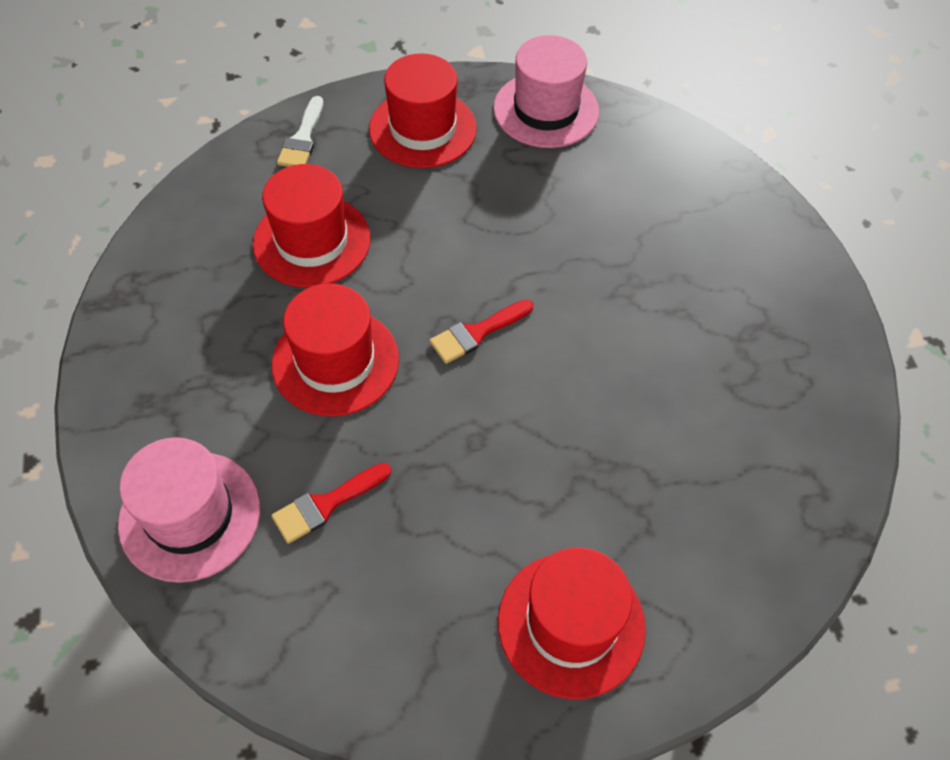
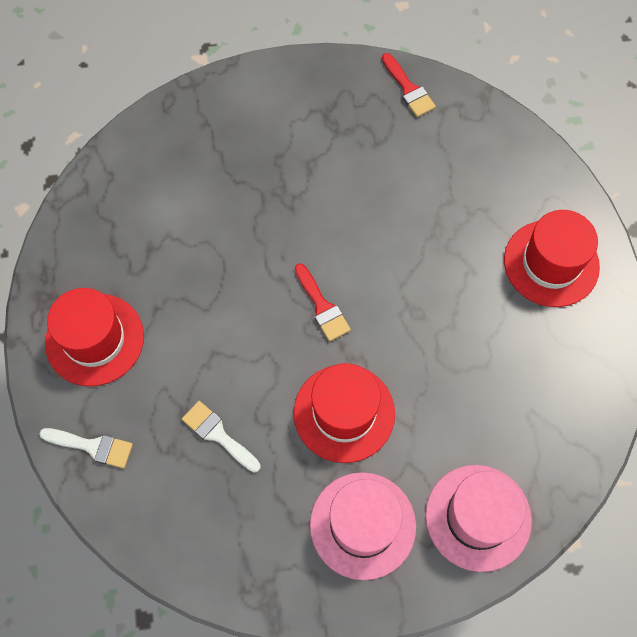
camera: 85 degrees left, 10 degrees up
red hat [253,164,371,288] -> white brush [182,401,261,472]
red brush [271,463,391,544] -> red brush moved to [382,53,436,117]
pink hat [494,35,599,148] -> pink hat moved to [310,472,416,580]

